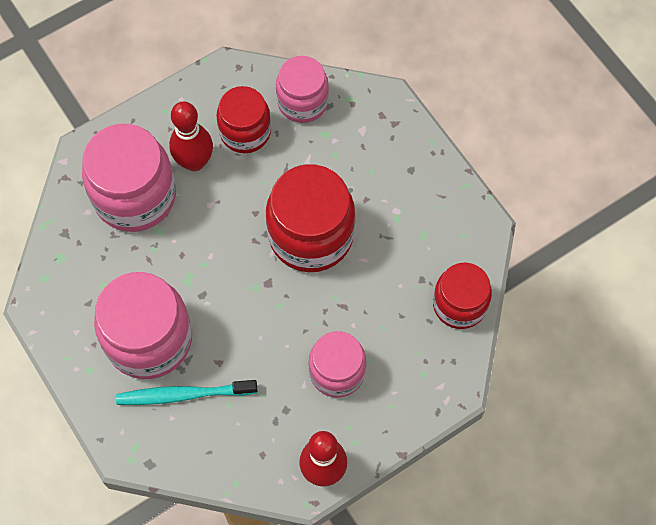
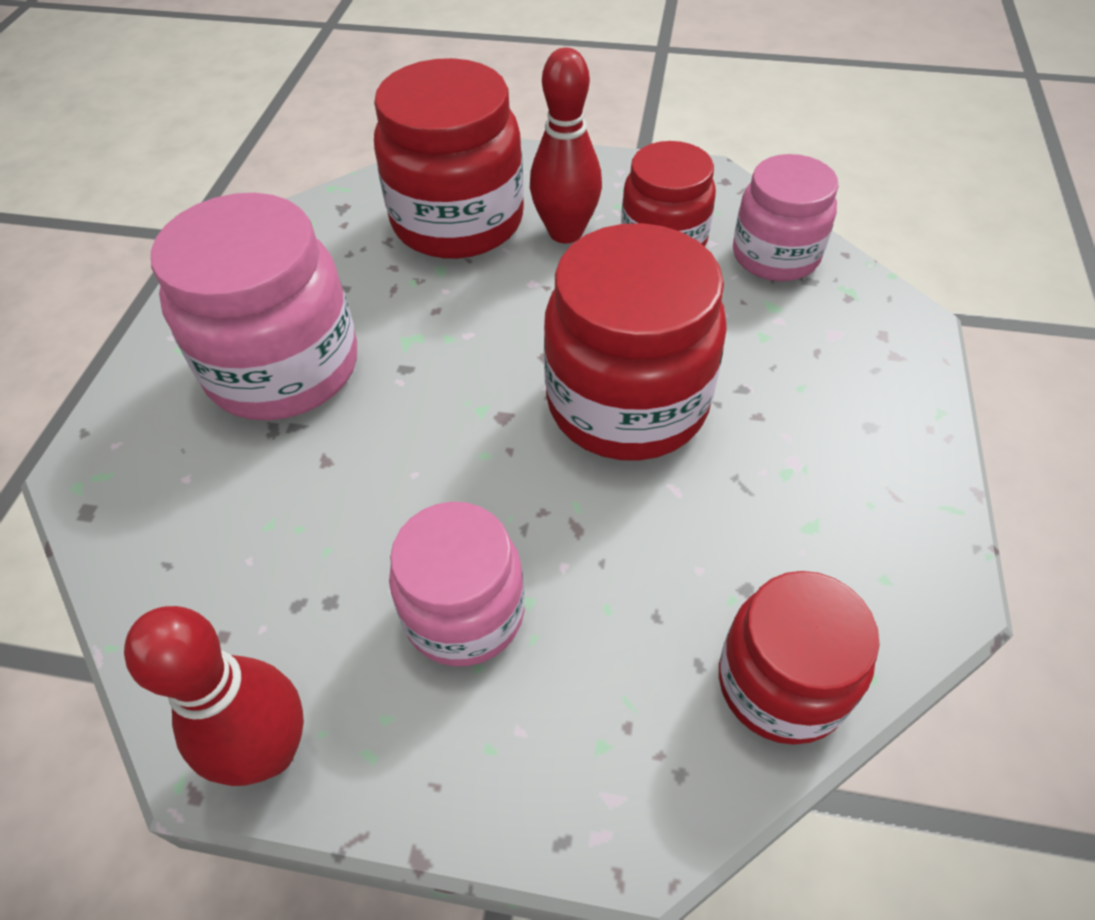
camera: 45 degrees right, 15 degrees down
pink jar [82,124,176,232] -> red jar [374,58,524,259]
turquoise toothbrush [116,380,257,405] -> none

